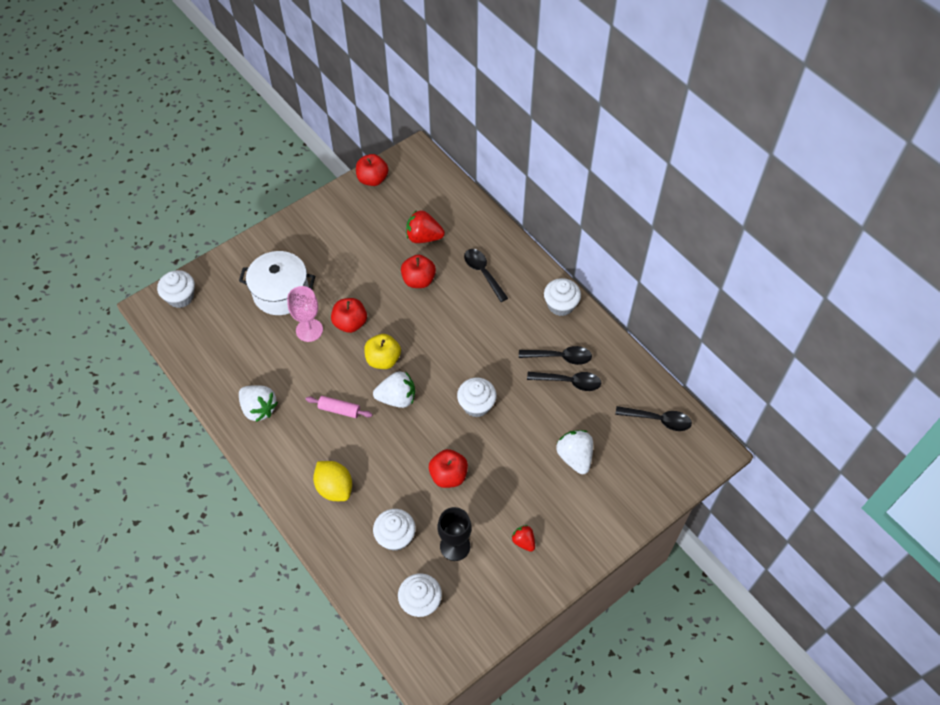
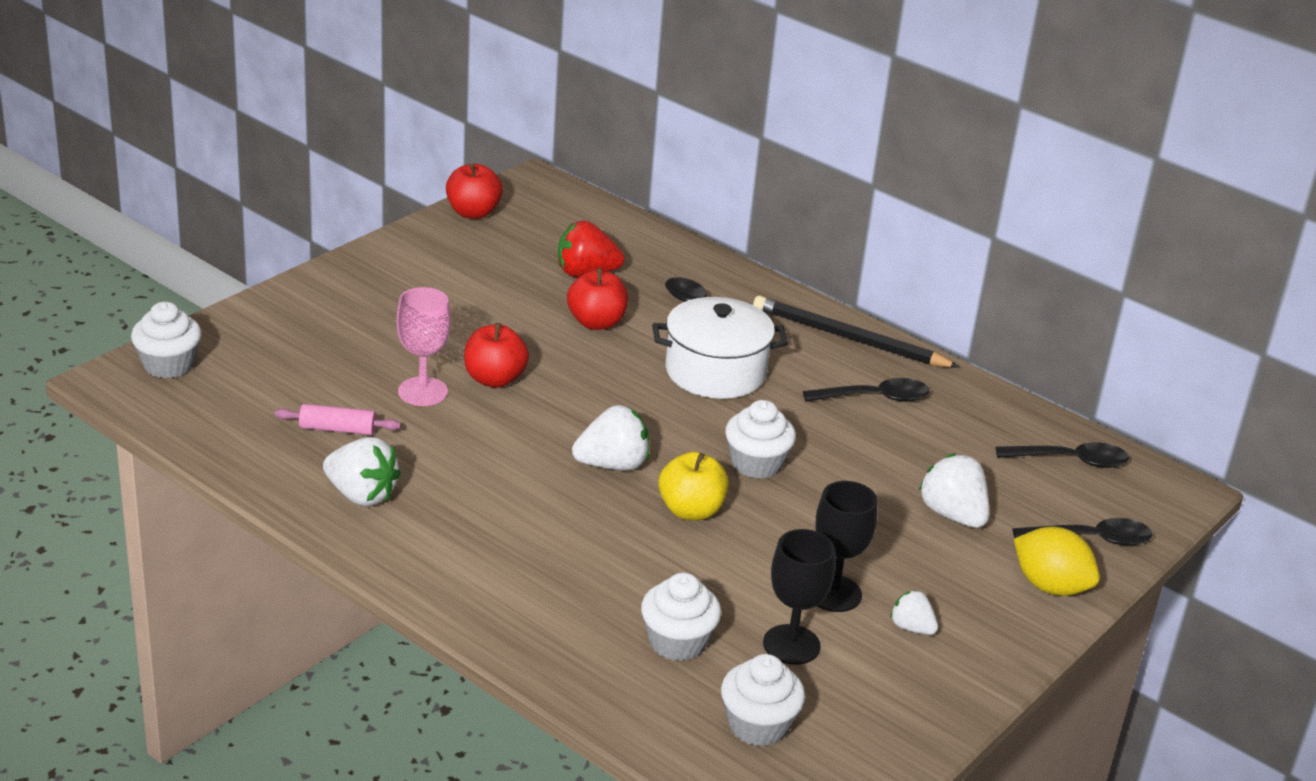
camera: 15 degrees left, 25 degrees down
white pot [239,251,315,315] -> white pot moved to [652,297,788,399]
pink rolling pin [305,396,373,418] -> pink rolling pin moved to [274,404,401,435]
yellow lemon [313,461,352,501] -> yellow lemon moved to [1014,527,1100,596]
yellow apple [364,334,401,369] -> yellow apple moved to [658,452,729,520]
red apple [429,449,468,488] -> none
red strawberry [512,525,535,552] -> white strawberry [890,590,938,635]
black spoon [527,372,601,391] -> black spoon moved to [1012,518,1152,546]
white cupcake [544,278,581,316] -> black pencil [753,296,960,368]
none -> black goblet [815,481,877,612]

